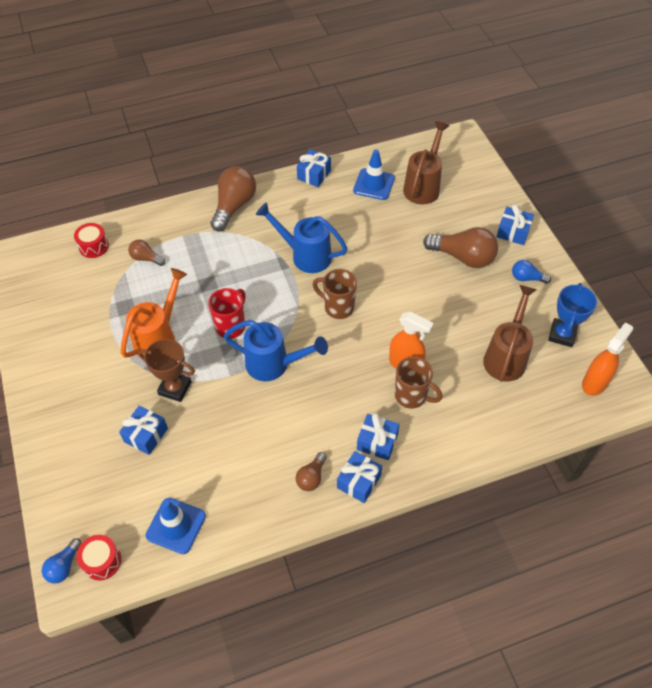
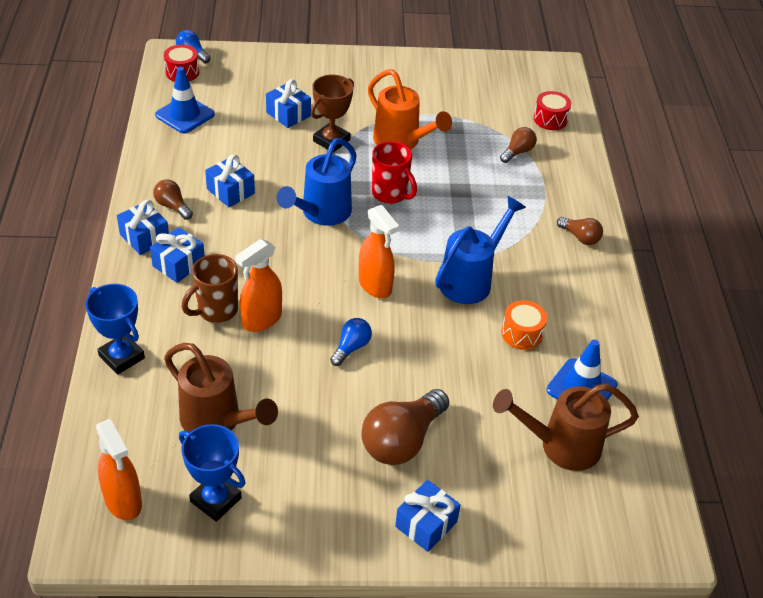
camera: 105 degrees right, 10 degrees down
brown light bulb [211,166,256,232] -> brown light bulb [557,217,603,245], size x0.53
blue gift [297,149,331,187] -> blue gift moved to [205,154,255,207]
brown mug [312,269,357,319] -> orange spray bottle [359,205,399,298]
brown watering can [403,121,449,204] -> brown watering can turned 135 degrees clockwise [493,383,639,471]
blue light bulb [512,260,551,284] -> blue light bulb moved to [330,318,372,366]
none -> blue trophy [85,284,145,375]
none -> orange drum [501,300,547,350]

